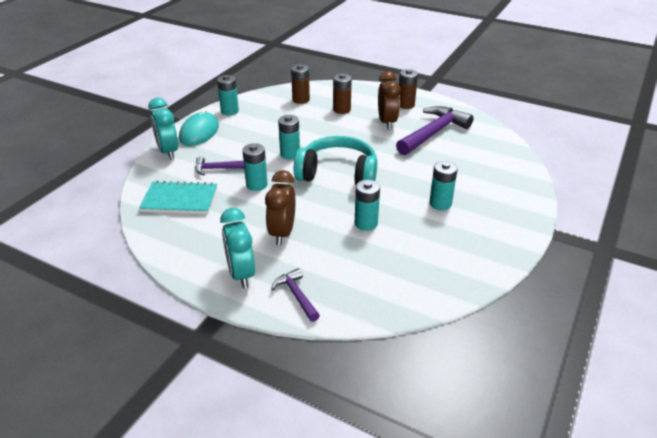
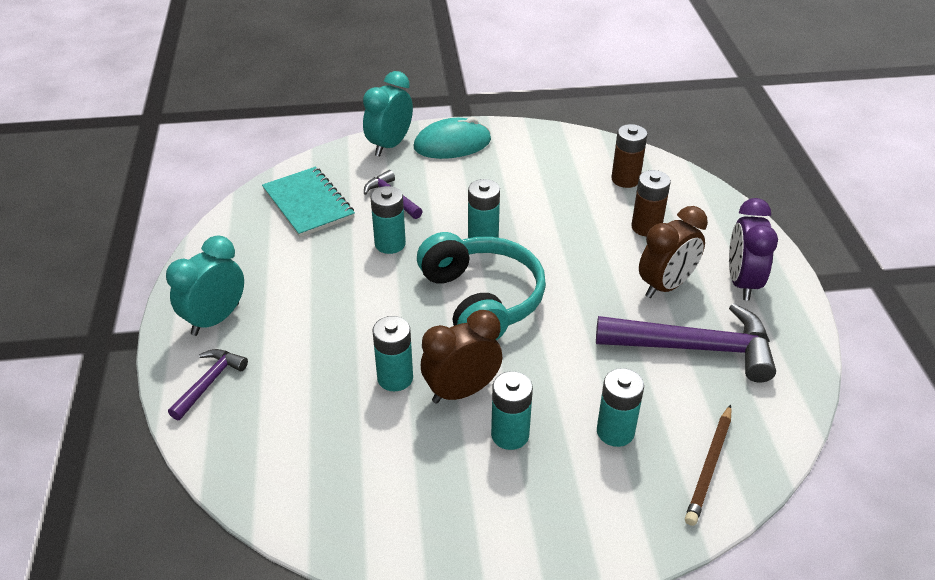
camera: 55 degrees right, 5 degrees up
turquoise battery [217,75,239,115] -> turquoise battery moved to [597,368,644,447]
brown clock [265,170,295,245] -> brown clock moved to [421,310,502,404]
brown battery [399,69,418,109] -> purple clock [729,198,778,300]
none -> brown pencil [685,404,731,526]

